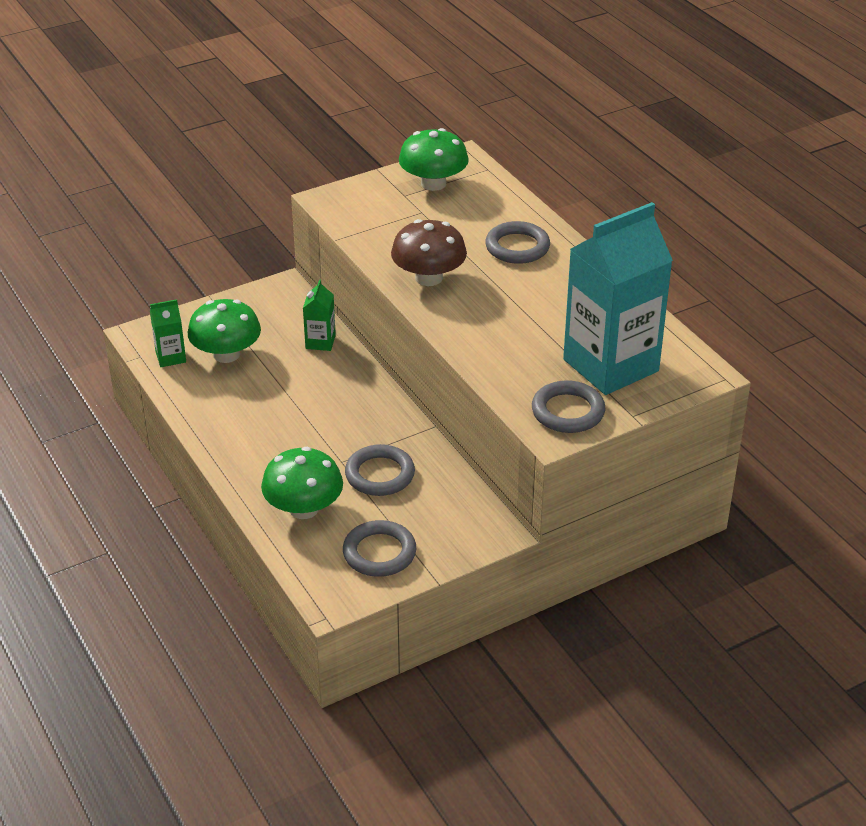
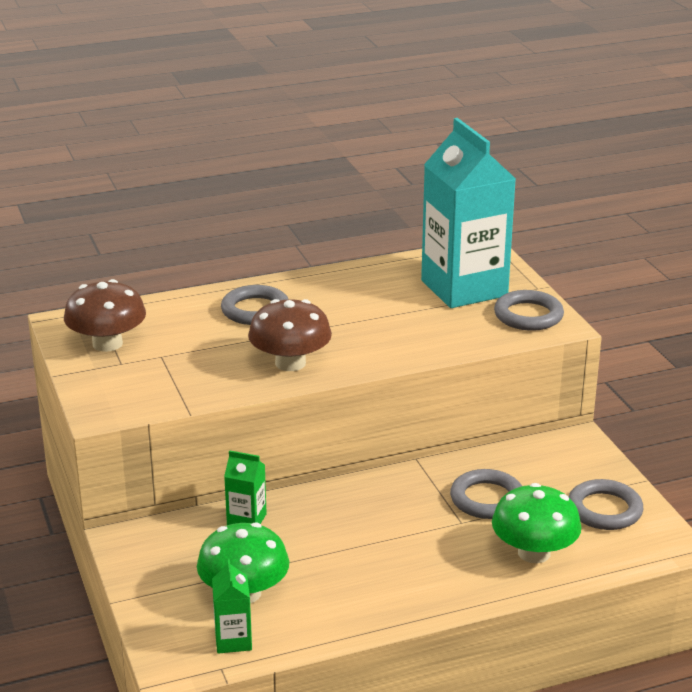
camera: 80 degrees left, 10 degrees down
green mushroom [399,128,469,191] -> brown mushroom [64,279,146,352]

